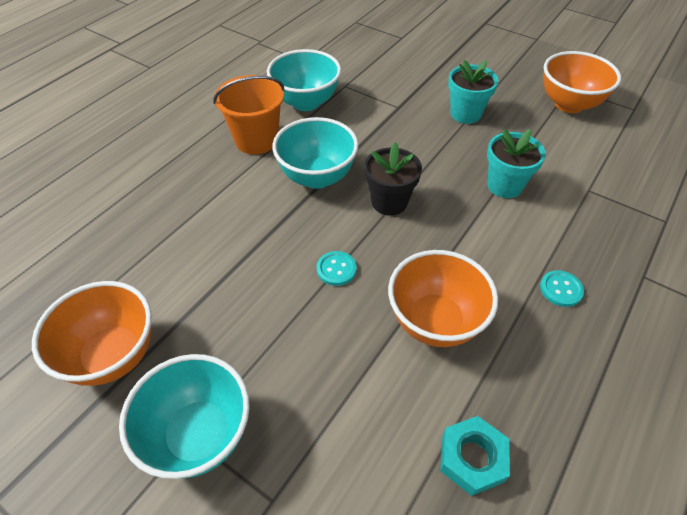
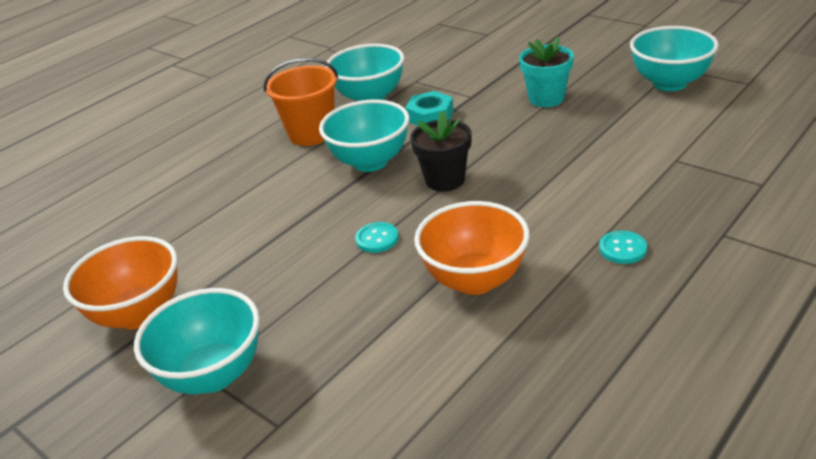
camera: 10 degrees right, 15 degrees down
turquoise nut [440,416,510,496] -> turquoise nut moved to [405,91,454,126]
turquoise flower pot [487,129,546,198] -> none
orange bowl [543,51,621,113] -> turquoise bowl [630,26,719,91]

